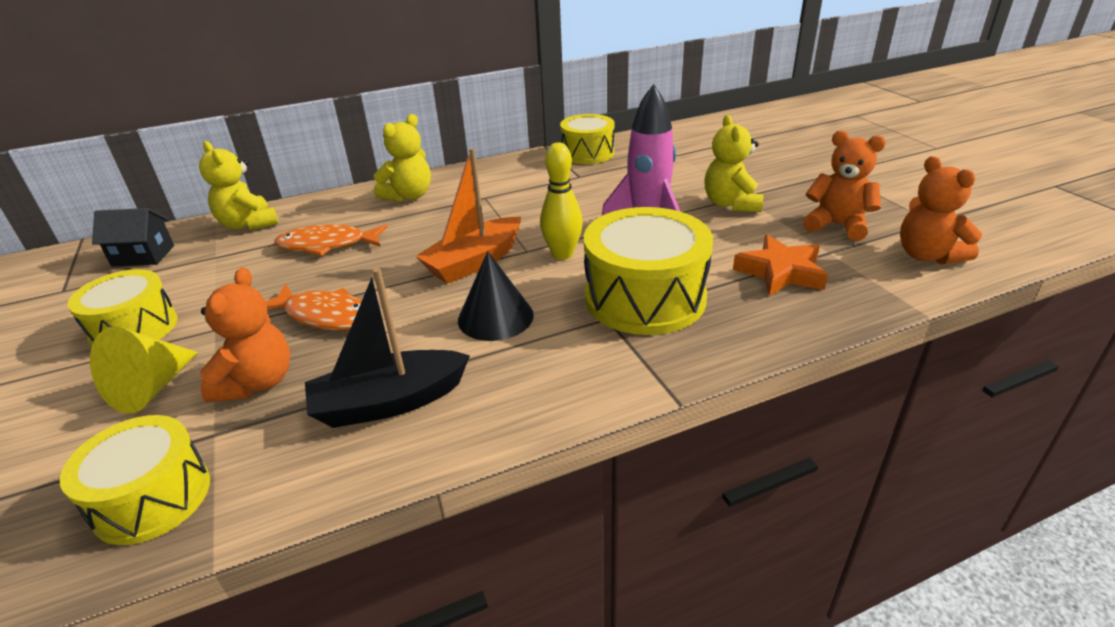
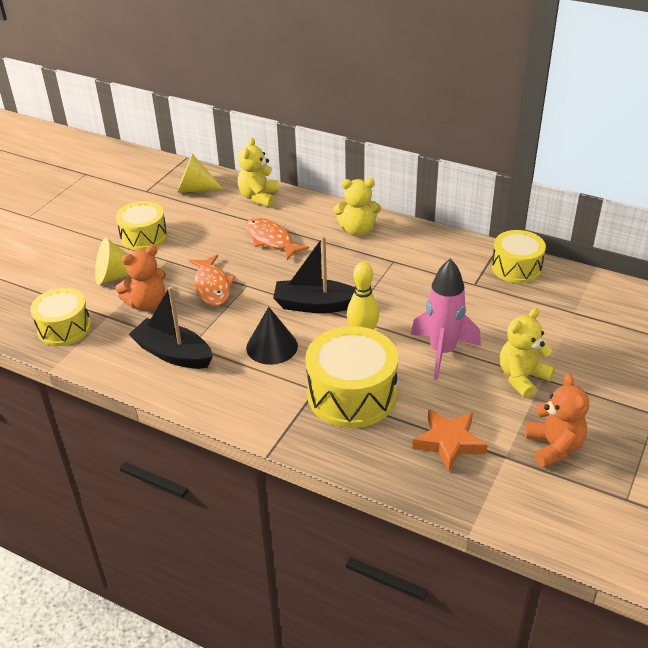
camera: 50 degrees right, 5 degrees up
black house [92,208,174,267] -> yellow cone [177,154,224,193]
orange boat [416,148,521,284] -> black boat [273,236,355,313]
orange teddy bear [900,156,982,265] -> none

